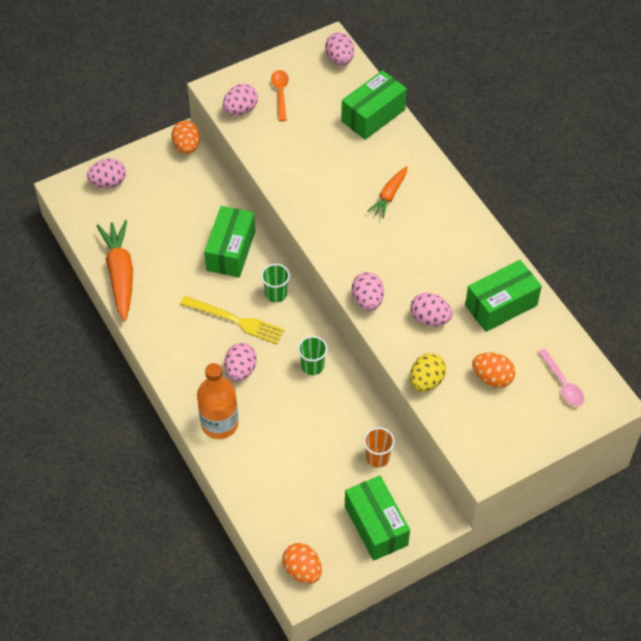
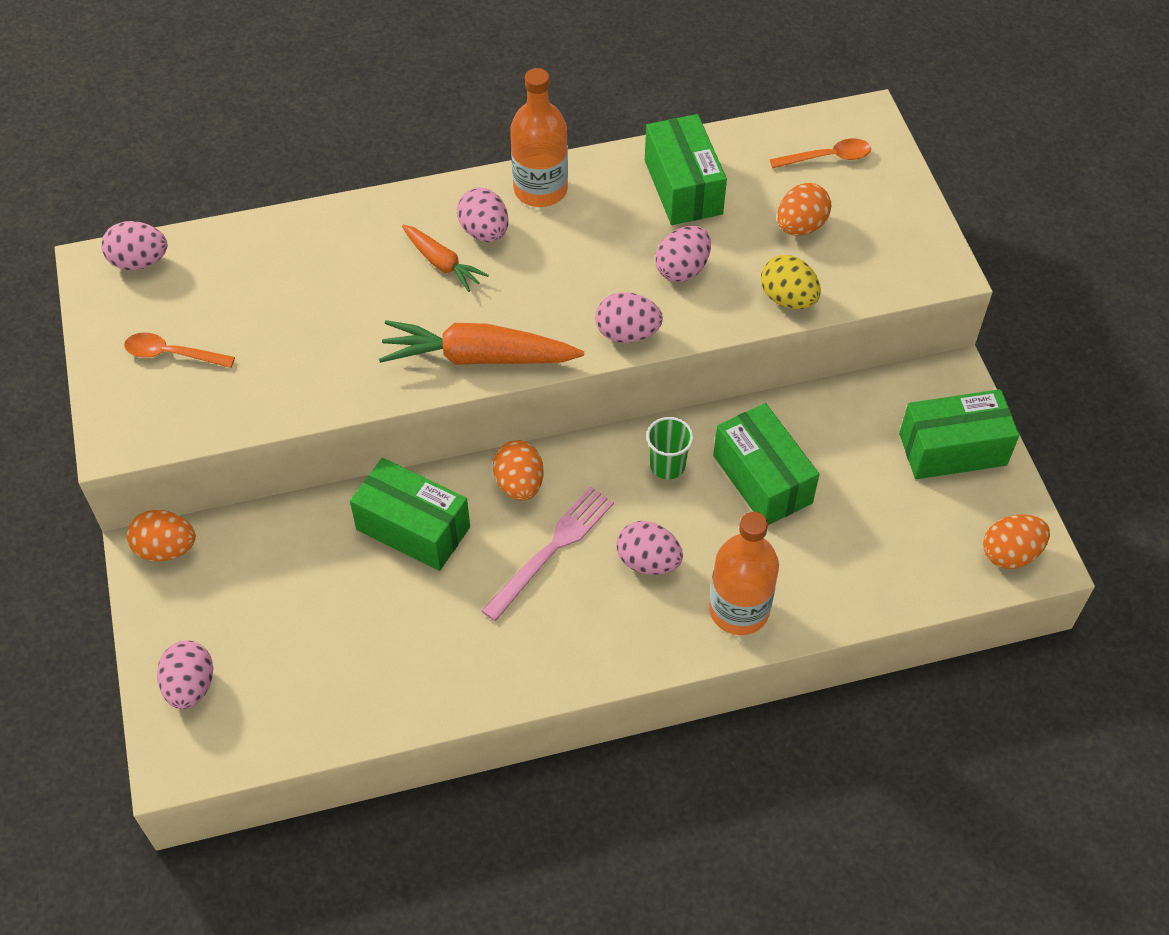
camera: 75 degrees left, 0 degrees up
orange carrot [96,220,133,321] -> orange carrot moved to [379,320,584,365]
yellow fork [180,296,284,344] -> pink fork [481,487,614,621]
pink egg [223,84,258,116] -> pink egg moved to [457,188,509,242]
green cup [261,264,290,302] -> orange egg [493,440,543,501]
green box [341,70,407,140] -> green box moved to [713,403,819,525]
orange cup [363,427,395,468] -> none
pink spoon [538,349,584,406] -> orange spoon [770,138,871,168]
none -> orange bottle [510,68,568,207]

